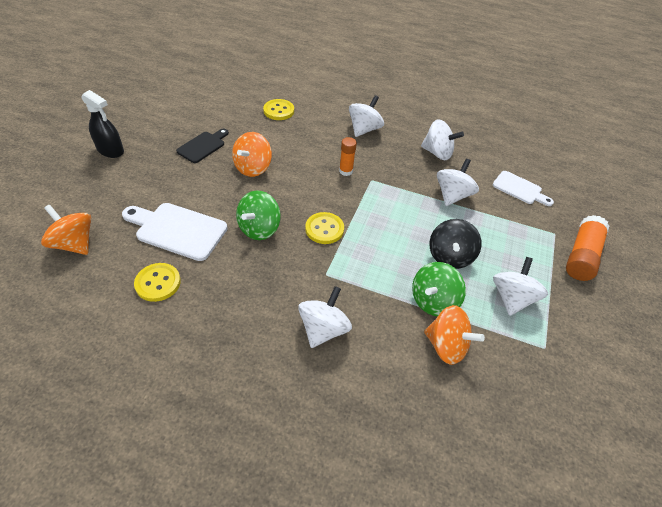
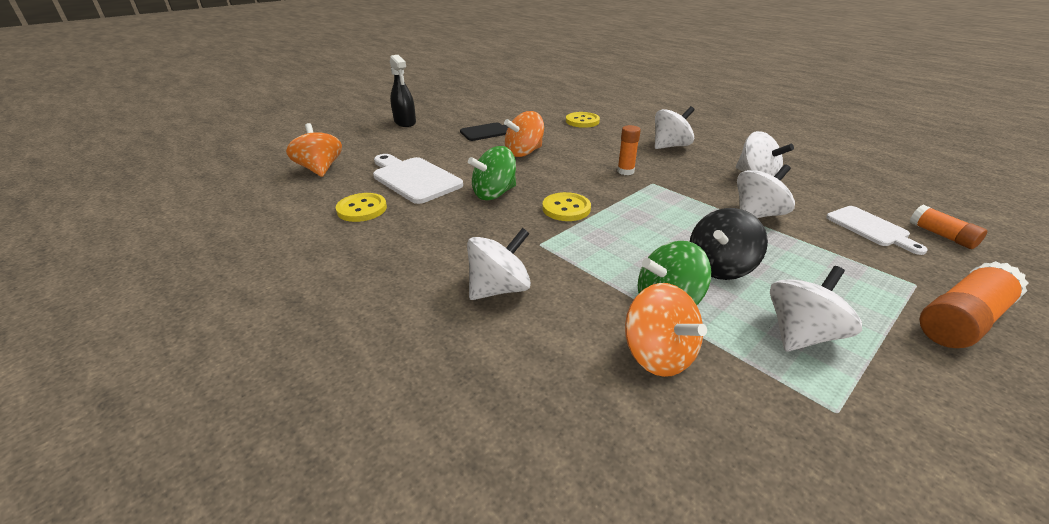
camera: 30 degrees right, 15 degrees down
none -> orange glue stick [910,205,987,249]

